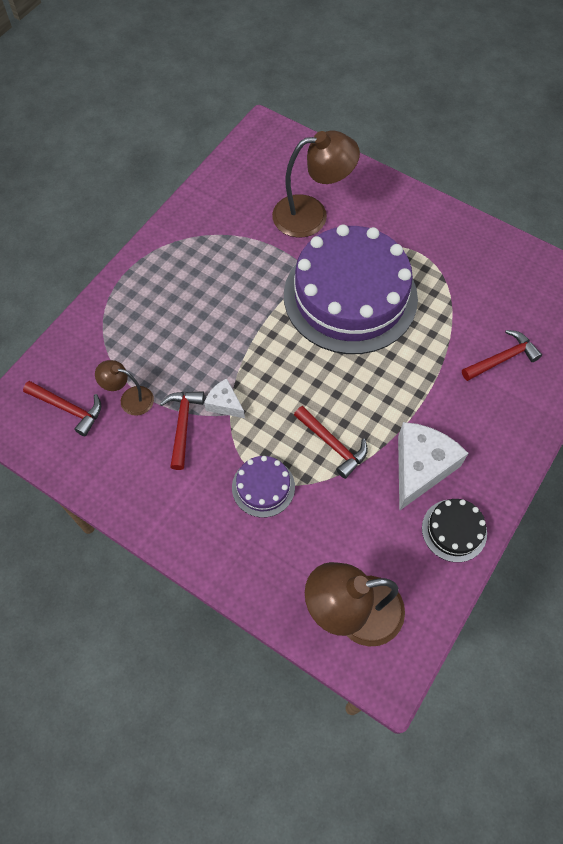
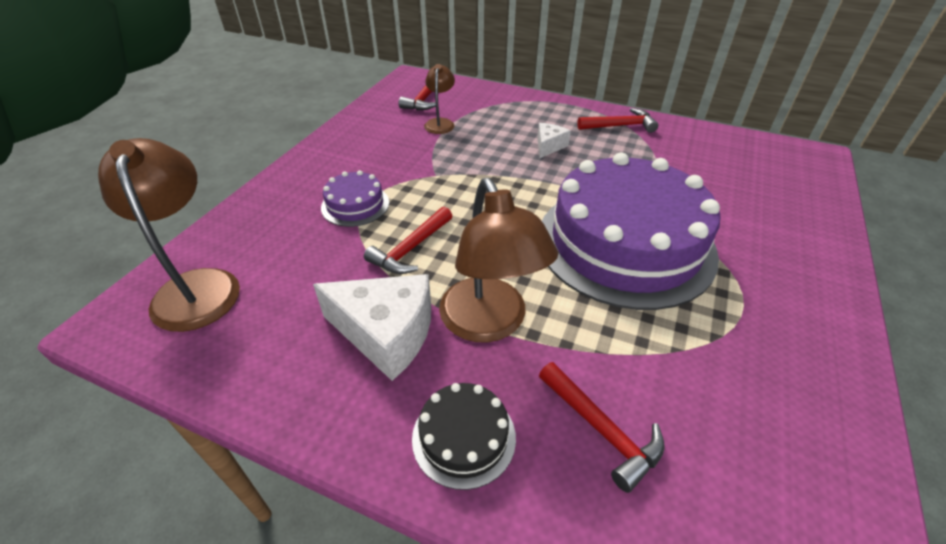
camera: 80 degrees right, 20 degrees down
red hammer [160,391,204,470] -> red hammer moved to [577,108,658,133]
white cheese [204,378,245,418] -> white cheese moved to [537,123,571,158]
brown lamp [272,131,360,238] -> brown lamp moved to [439,178,558,343]
black cake [422,499,487,562] -> black cake moved to [412,383,516,490]

